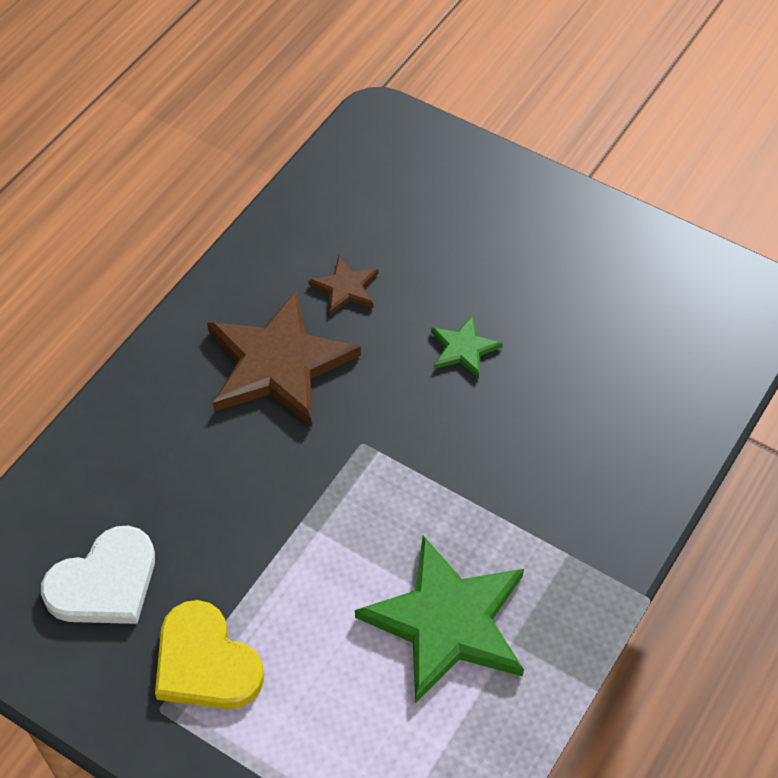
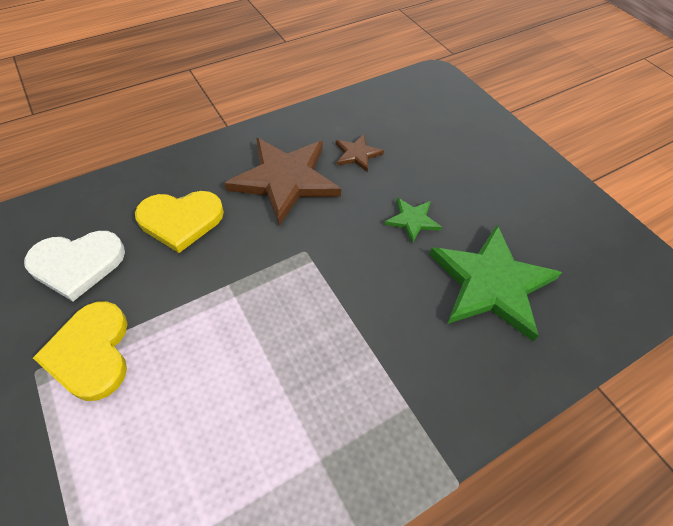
camera: 25 degrees right, 0 degrees up
green star [355,536,524,704] -> green star moved to [429,225,562,342]
none -> yellow heart [135,191,224,253]

